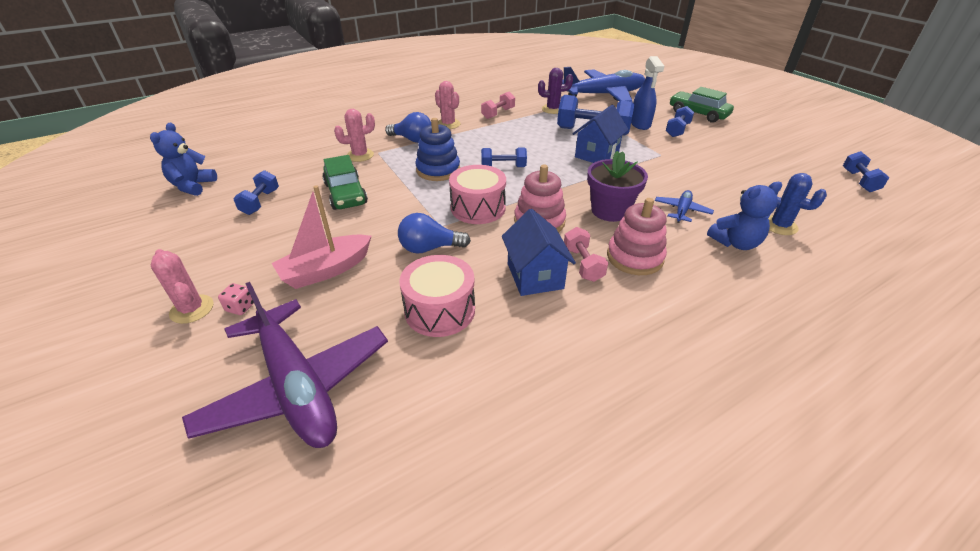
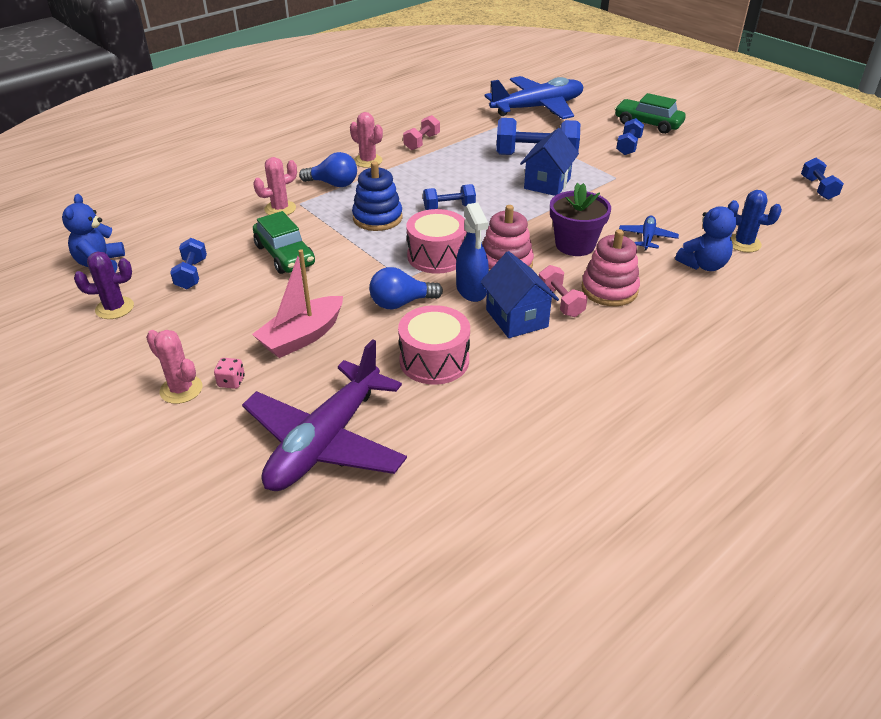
camera: 10 degrees left, 0 degrees up
purple plane [182,282,388,448] -> purple plane turned 75 degrees clockwise [242,339,407,491]
purple cactus [538,68,573,114] -> purple cactus moved to [74,252,134,319]
blue spray bottle [631,56,664,130] -> blue spray bottle moved to [456,203,489,302]

